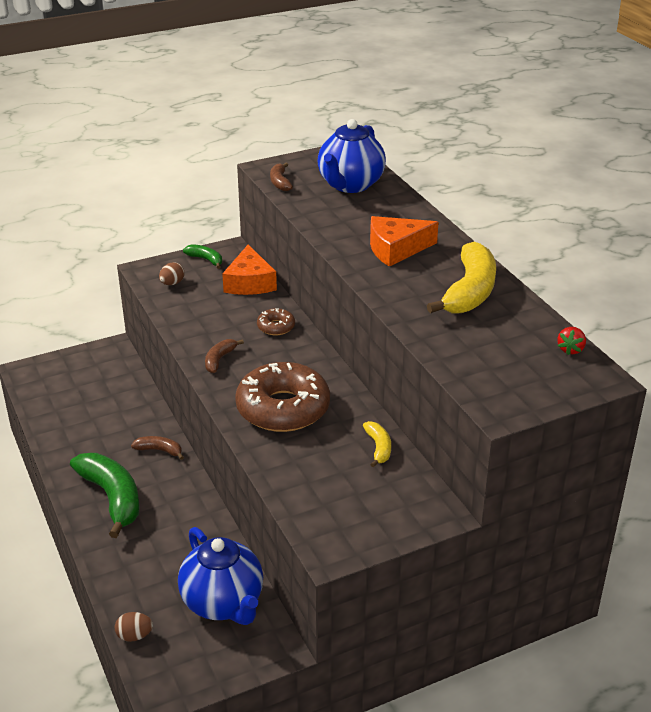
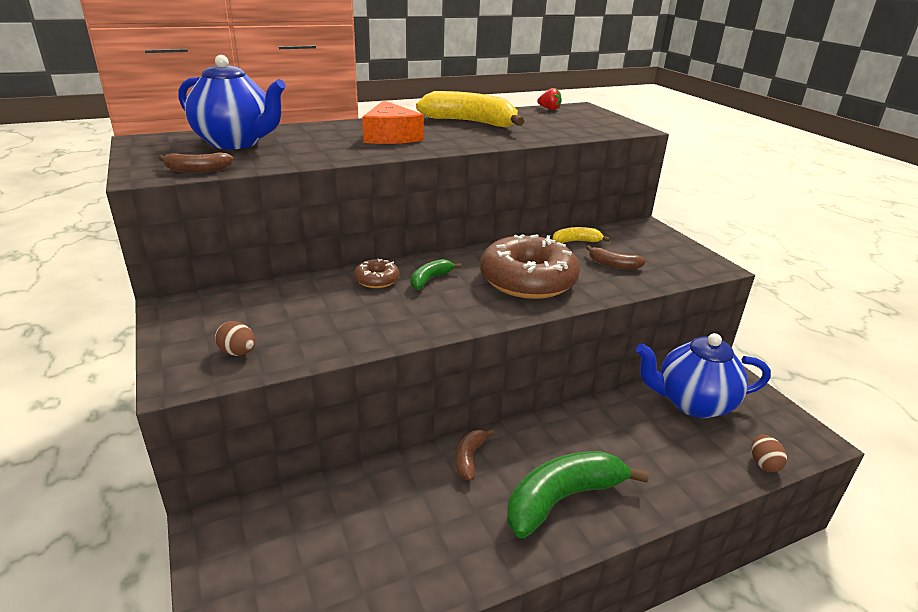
camera: 90 degrees left, 5 degrees down
blue teapot [178,527,263,625] -> blue teapot turned 150 degrees counterclockwise [636,333,771,418]
green banana [183,244,222,269] -> green banana moved to [411,259,461,290]
brown banana [205,339,244,373] -> brown banana moved to [586,245,646,269]
orange cheese [222,245,277,295] -> none

